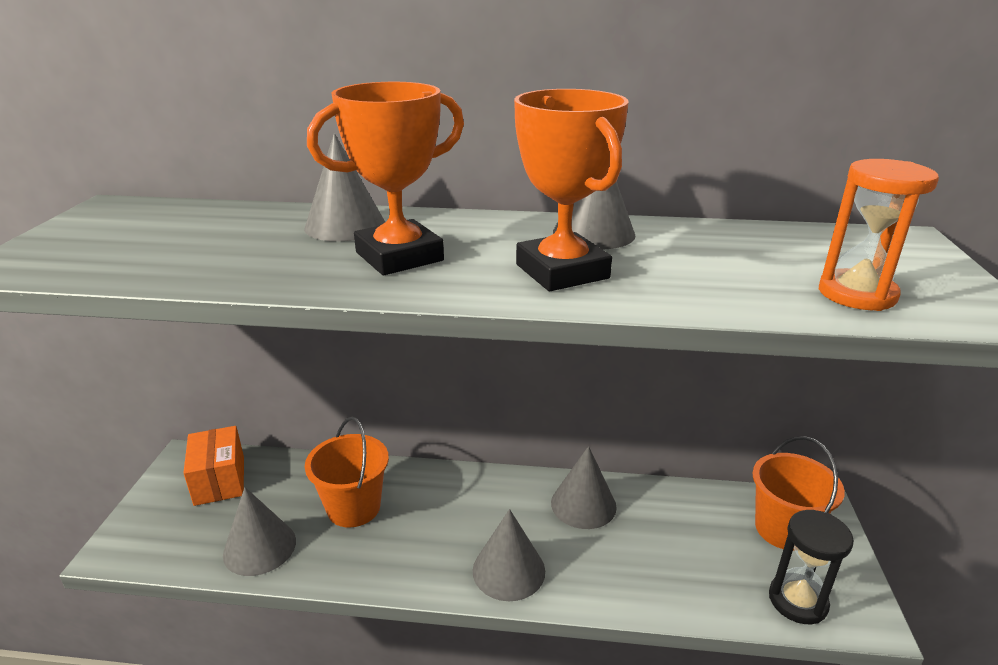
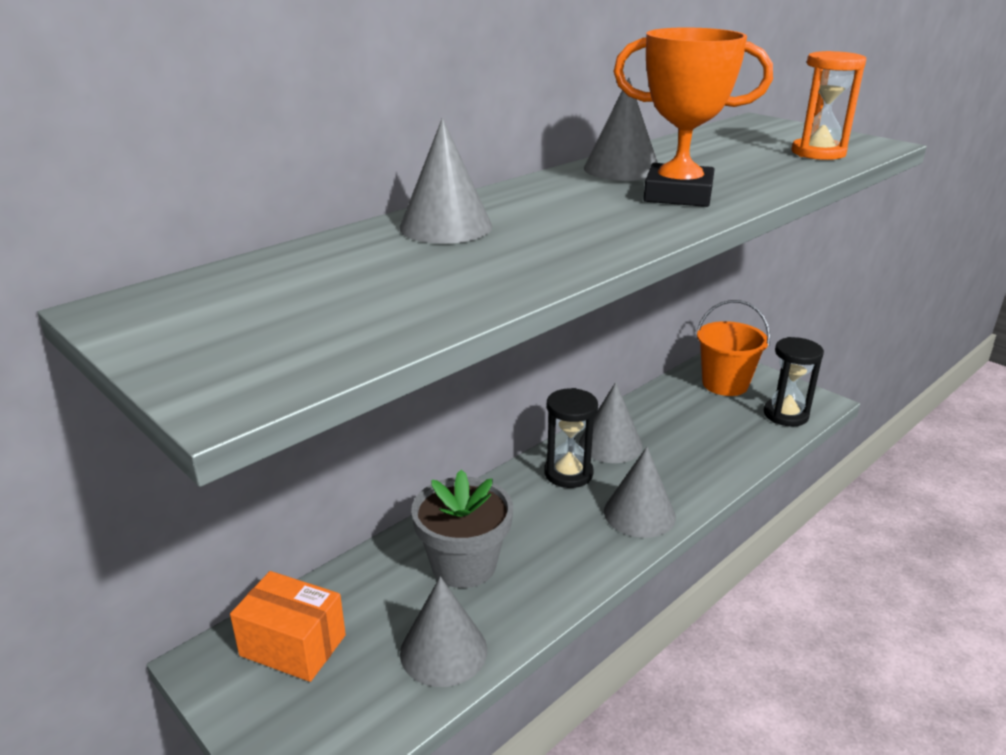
camera: 50 degrees left, 0 degrees up
orange bucket [305,417,389,527] -> grey flower pot [411,470,513,588]
orange trophy [307,82,464,275] -> none
none -> black hourglass [544,388,598,488]

